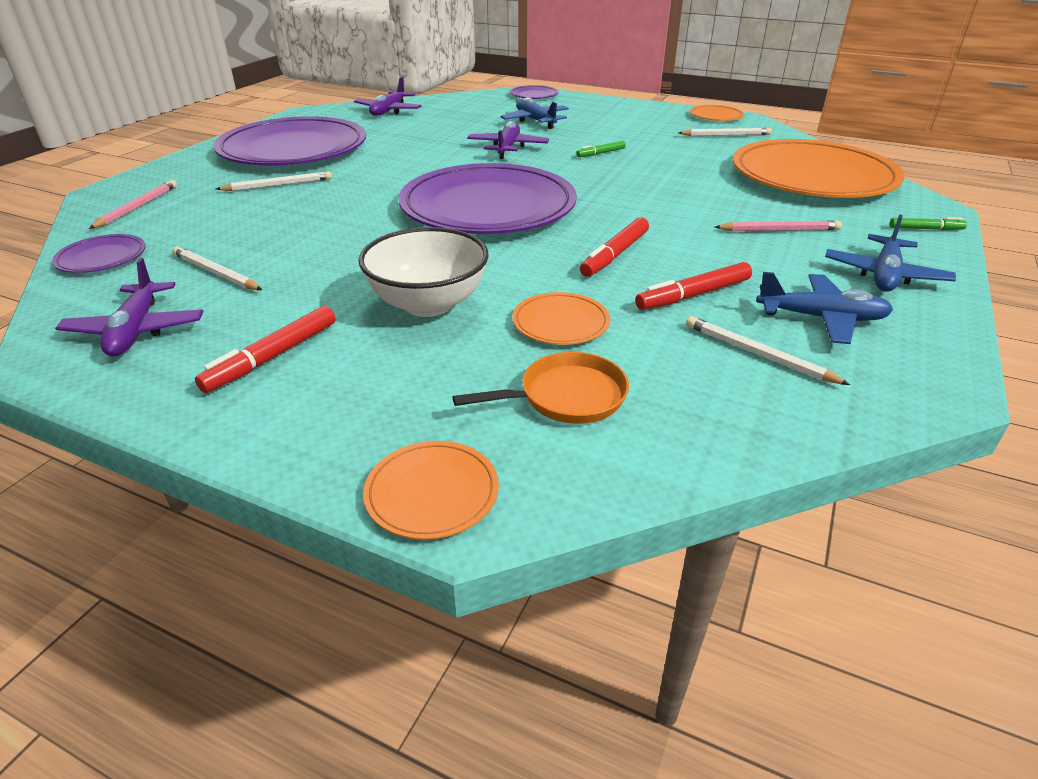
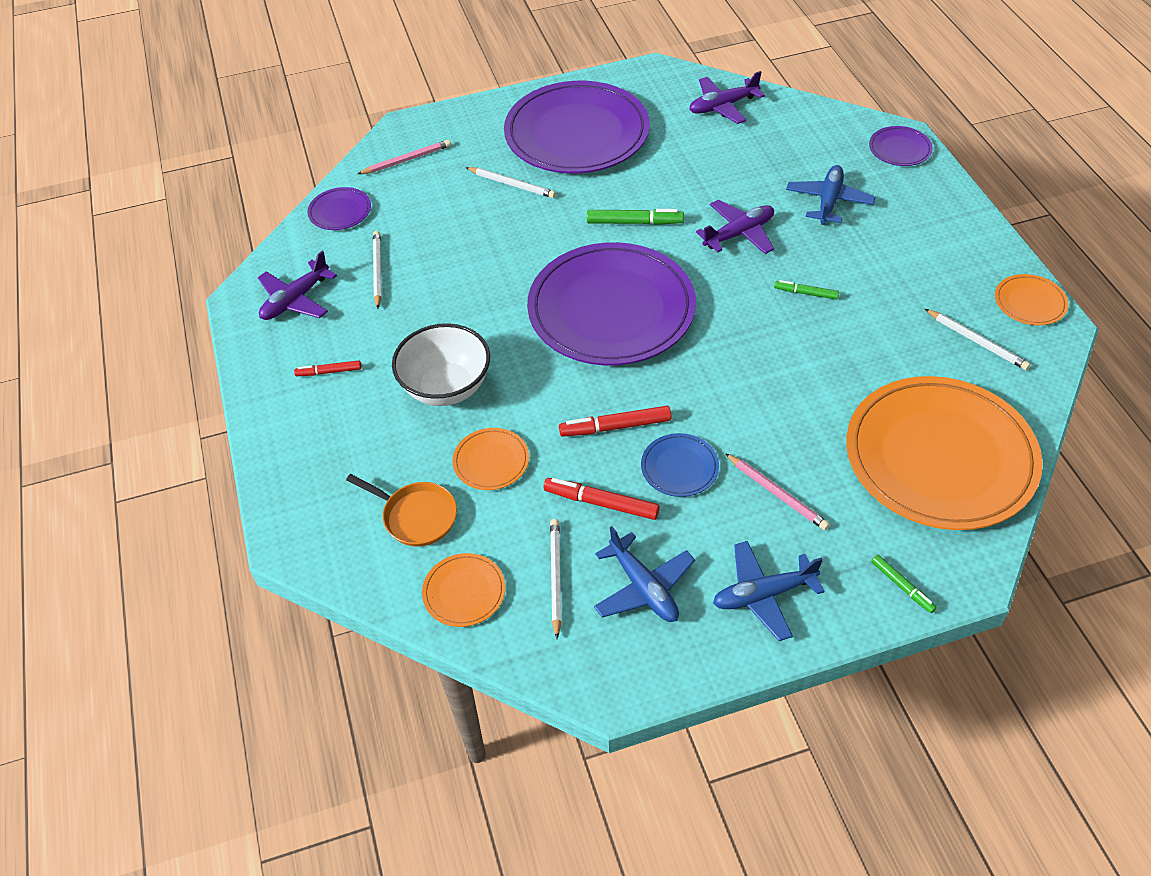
camera: 50 degrees right, 15 degrees up
red marker [195,306,336,393] -> red marker [294,360,361,376], size x0.62
orange plate [363,441,499,540] -> orange plate moved to [422,553,505,627]
none -> green marker [587,209,684,225]
none -> blue plate [641,433,719,497]

